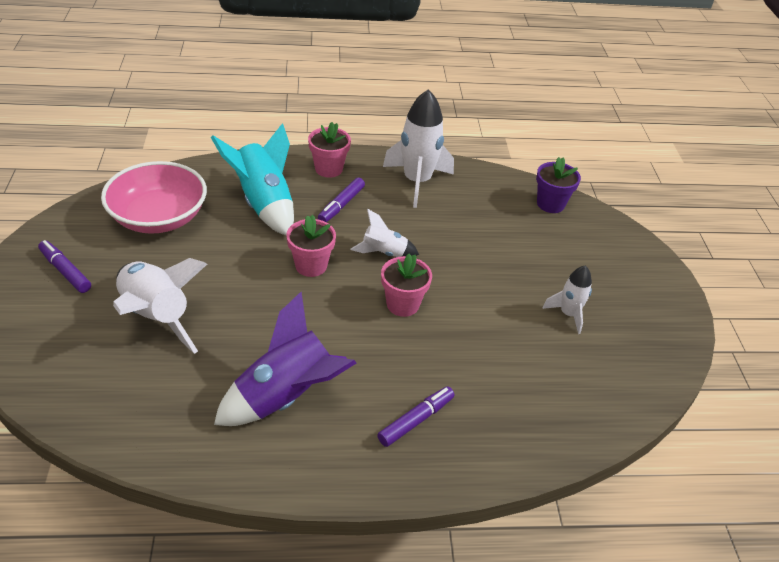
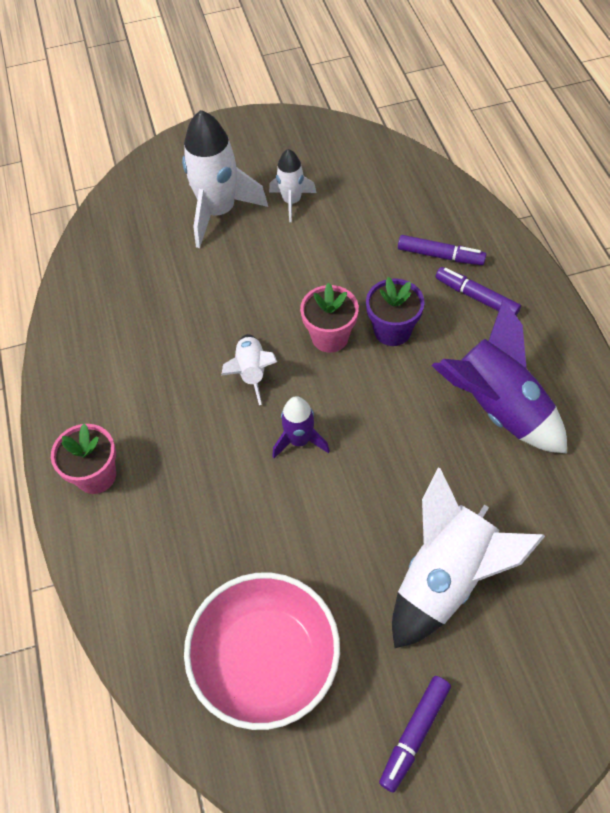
camera: 95 degrees left, 15 degrees up
turquoise rocket [211,123,294,235] -> none
pink flower pot [286,215,336,277] -> purple rocket [272,396,330,458]
purple marker [318,177,365,222] -> purple marker moved to [398,235,486,265]
white rocket [383,89,454,208] -> white rocket moved to [182,110,268,248]
purple flower pot [536,157,581,213] -> purple flower pot moved to [366,277,424,346]

